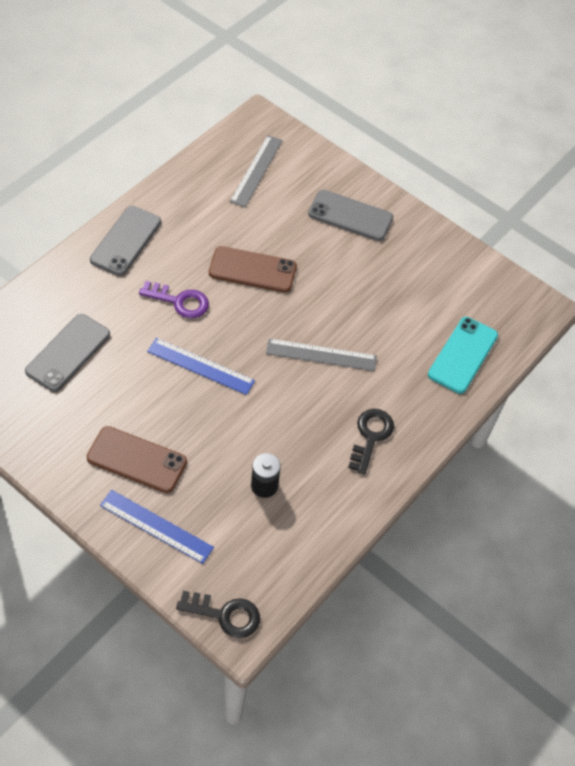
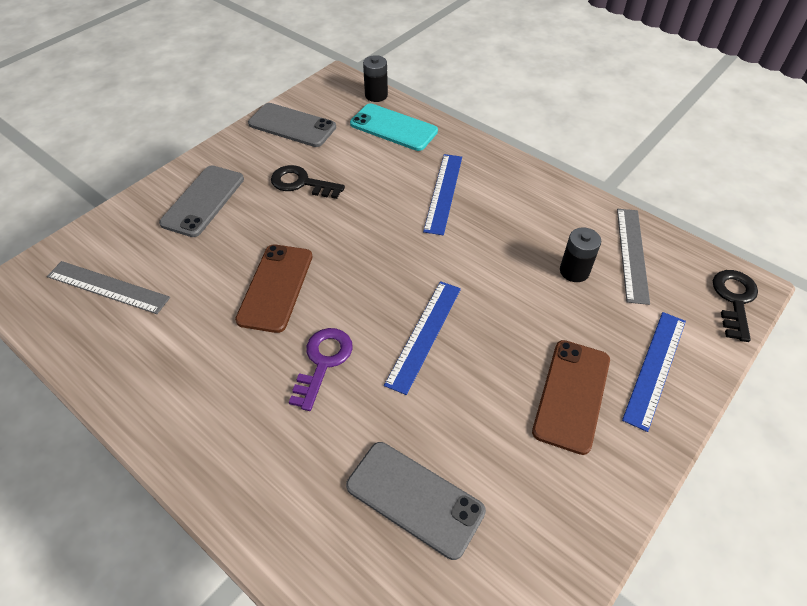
camera: 85 degrees left, 5 degrees down
grey phone [90,206,161,276] -> grey phone moved to [248,103,336,147]
grey ruler [266,338,377,371] -> grey ruler moved to [617,209,650,305]
black key [348,409,394,474] -> black key moved to [271,165,345,199]
none -> black battery [363,55,388,102]
none -> blue ruler [423,154,462,235]

